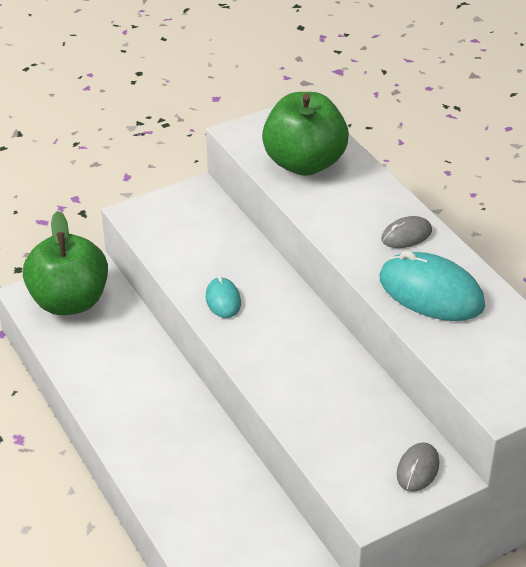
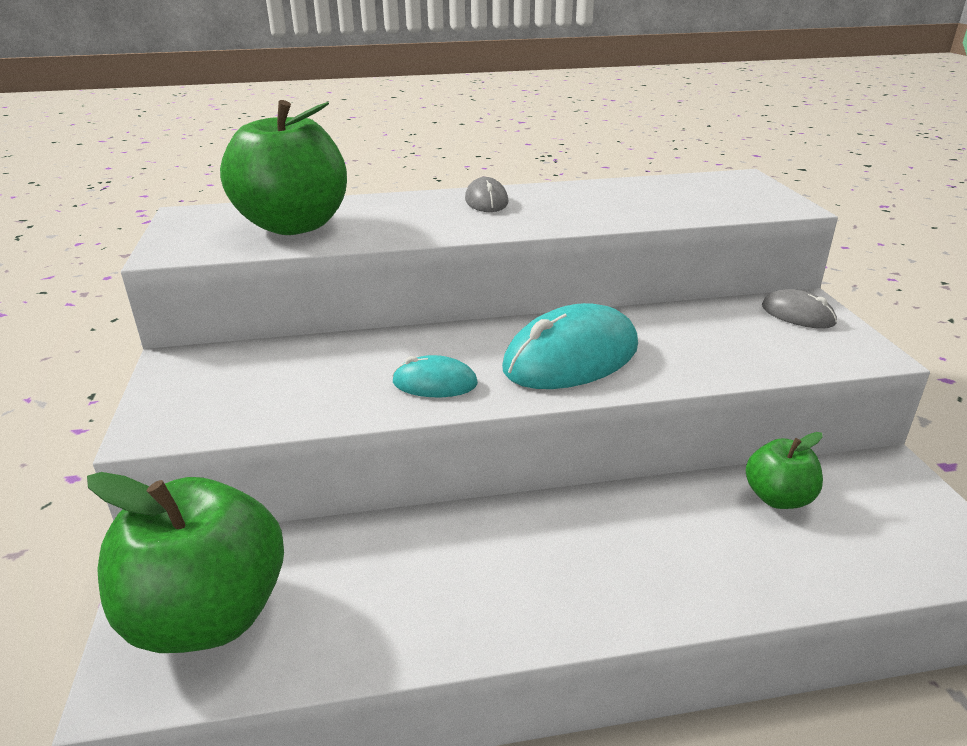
camera: 70 degrees left, 10 degrees down
turquoise mouse [379,251,485,321] -> turquoise mouse moved to [502,303,638,389]
none -> green apple [746,432,823,509]

